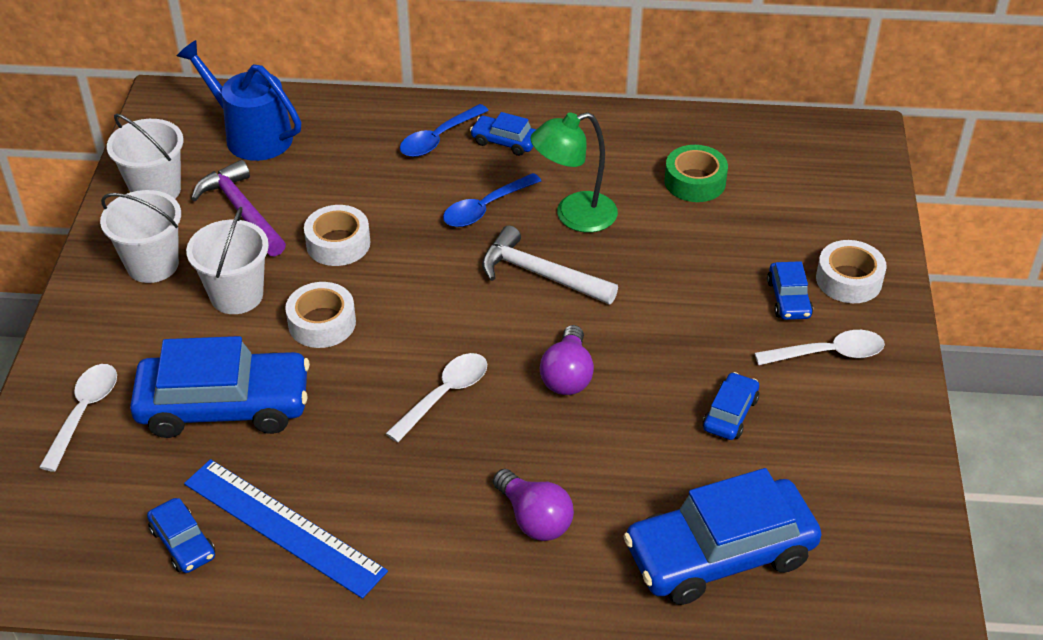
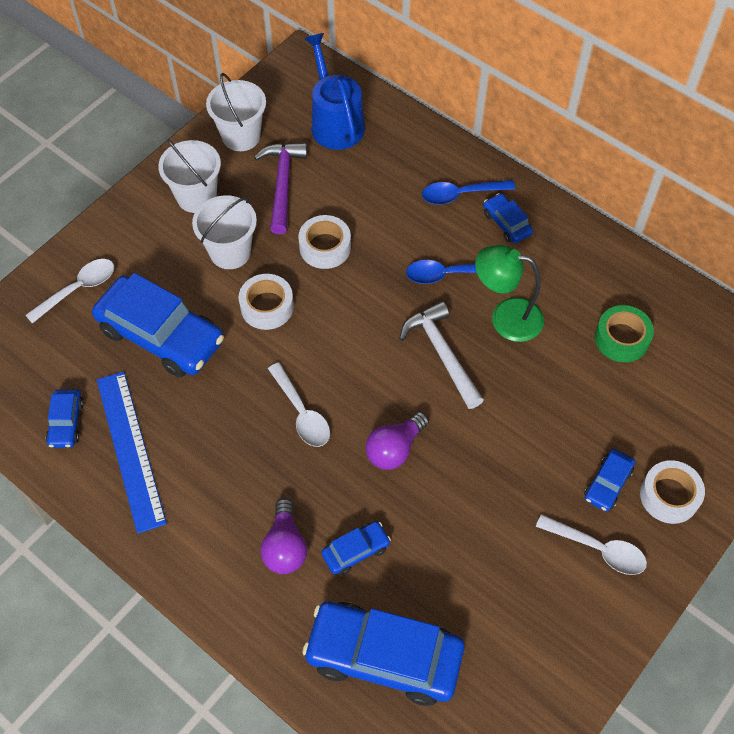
camera: 35 degrees right, 15 degrees up
white spoon [385,353,487,443] -> white spoon turned 75 degrees clockwise [268,363,330,447]
blue car [703,372,759,440] -> blue car moved to [321,521,391,575]

